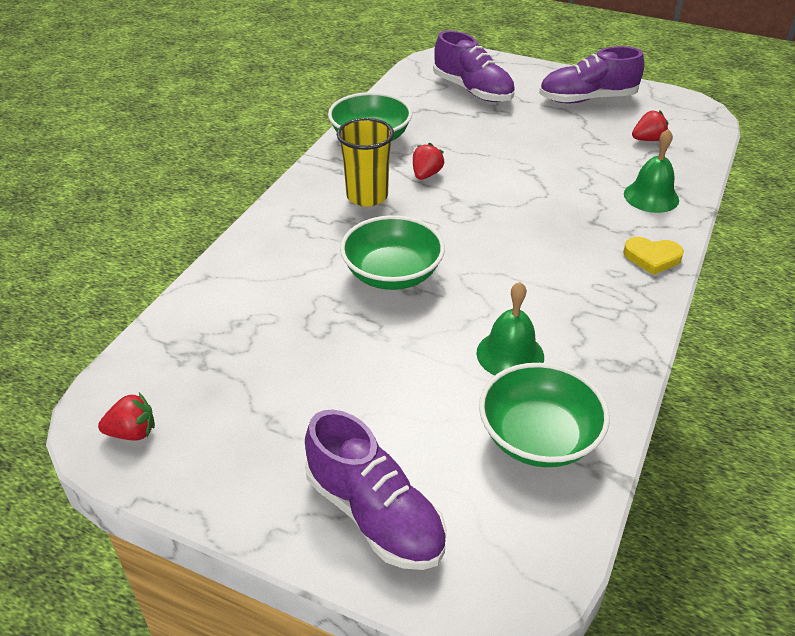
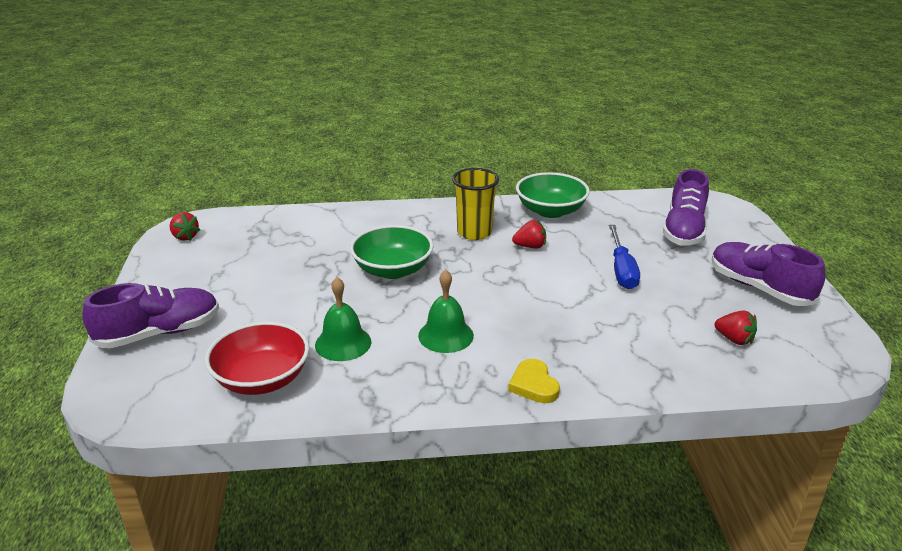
camera: 60 degrees right, 10 degrees down
purple shoe [305,409,447,570] -> purple shoe turned 135 degrees counterclockwise [82,283,219,348]
green bowl [479,363,610,467] -> red bowl [205,321,309,395]
green bell [624,129,679,213] -> green bell moved to [418,270,474,353]
none -> blue screwdriver [609,225,640,289]

